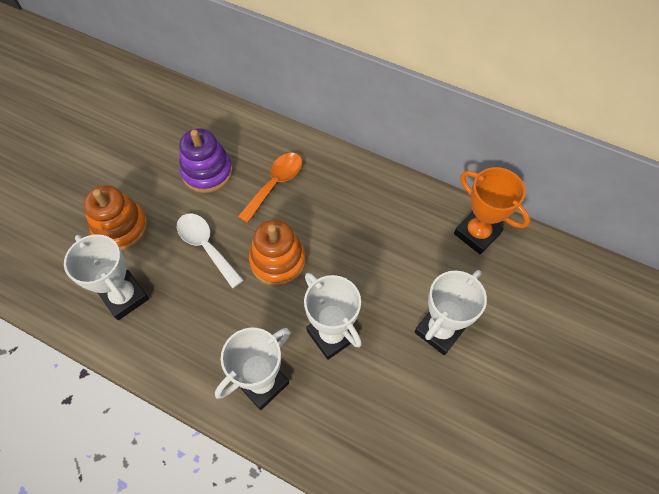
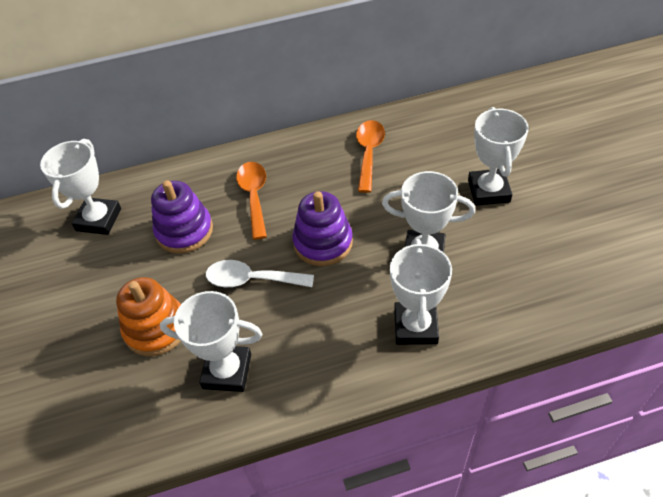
camera: 40 degrees left, 10 degrees down
orange stacking toy [249,220,306,286] -> purple stacking toy [292,191,353,266]
orange trophy [454,167,530,255] -> none
none -> white trophy [40,139,121,235]
none -> orange spoon [356,120,385,193]

